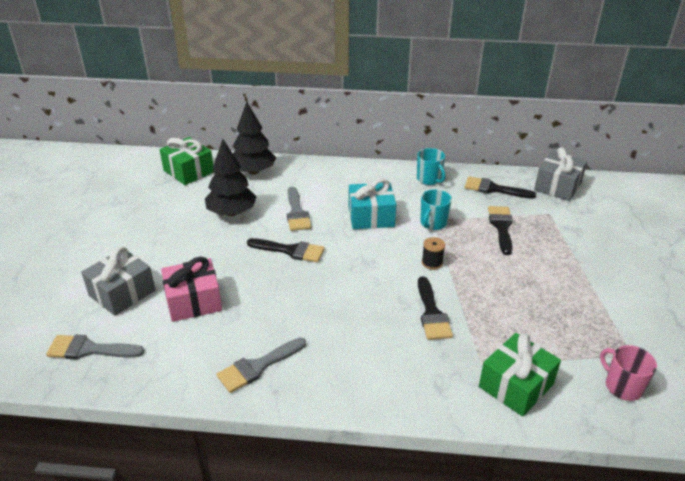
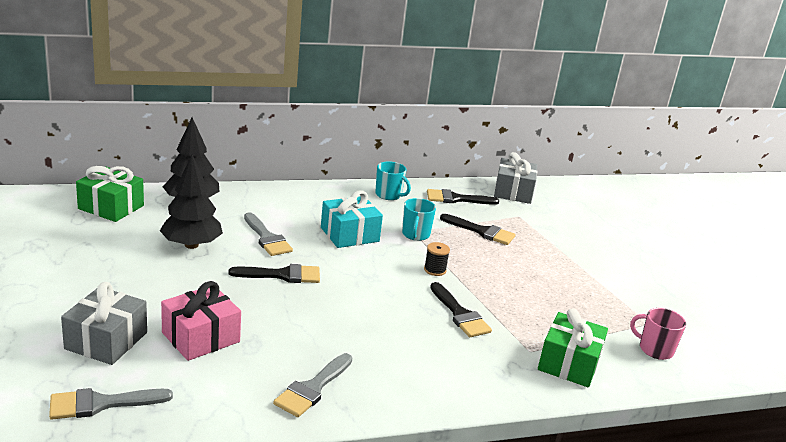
camera: 25 degrees left, 10 degrees down
black brush [488,206,513,255] -> black brush turned 135 degrees clockwise [440,214,516,245]

